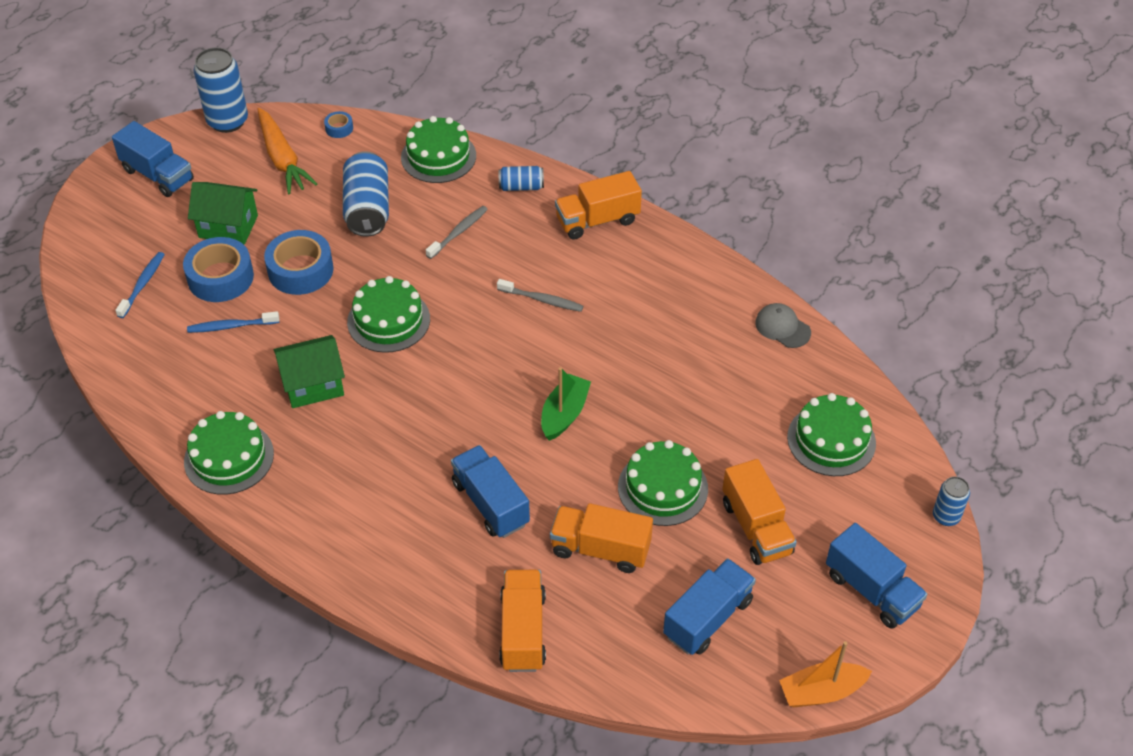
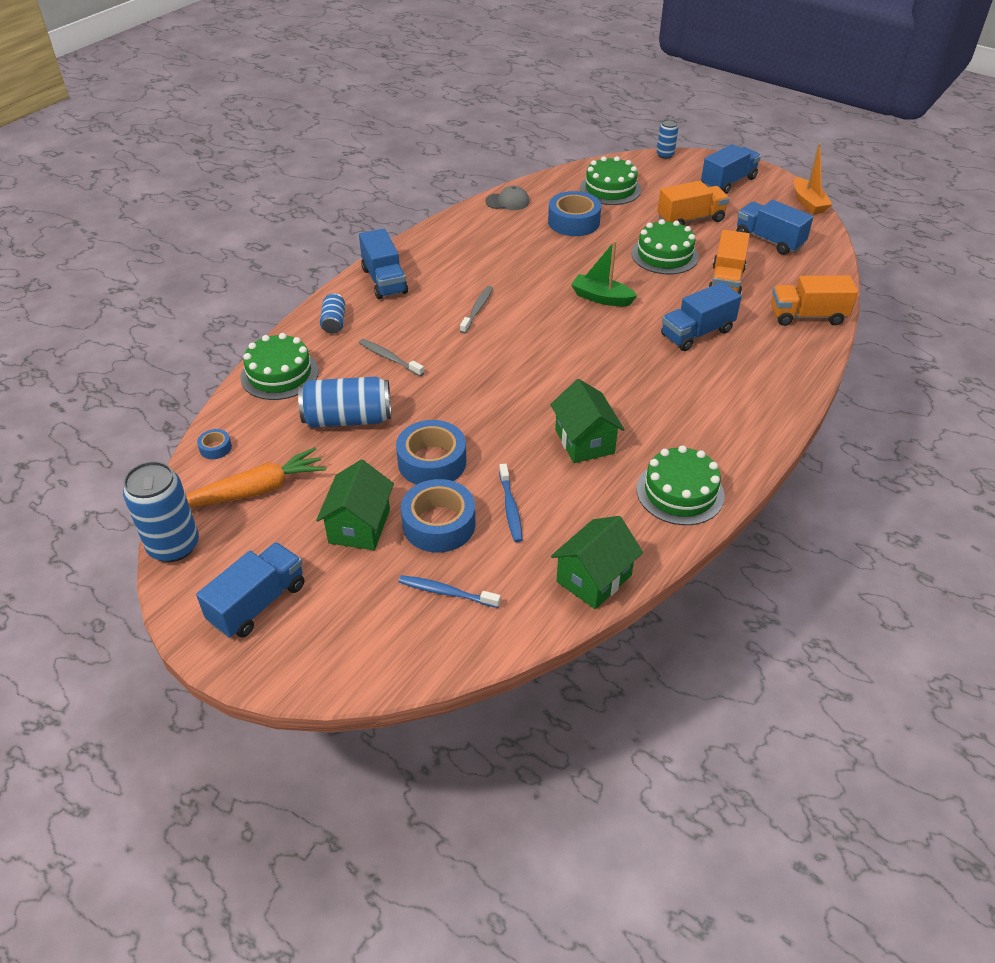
camera: 90 degrees left, 5 degrees down
green cake [347,276,430,353] -> none
orange truck [555,171,642,240] -> blue truck [359,228,408,299]
grey cap [755,303,811,348] -> grey cap turned 135 degrees counterclockwise [485,186,530,210]
none -> blue tape [548,191,601,236]
none -> green house [551,516,643,609]

